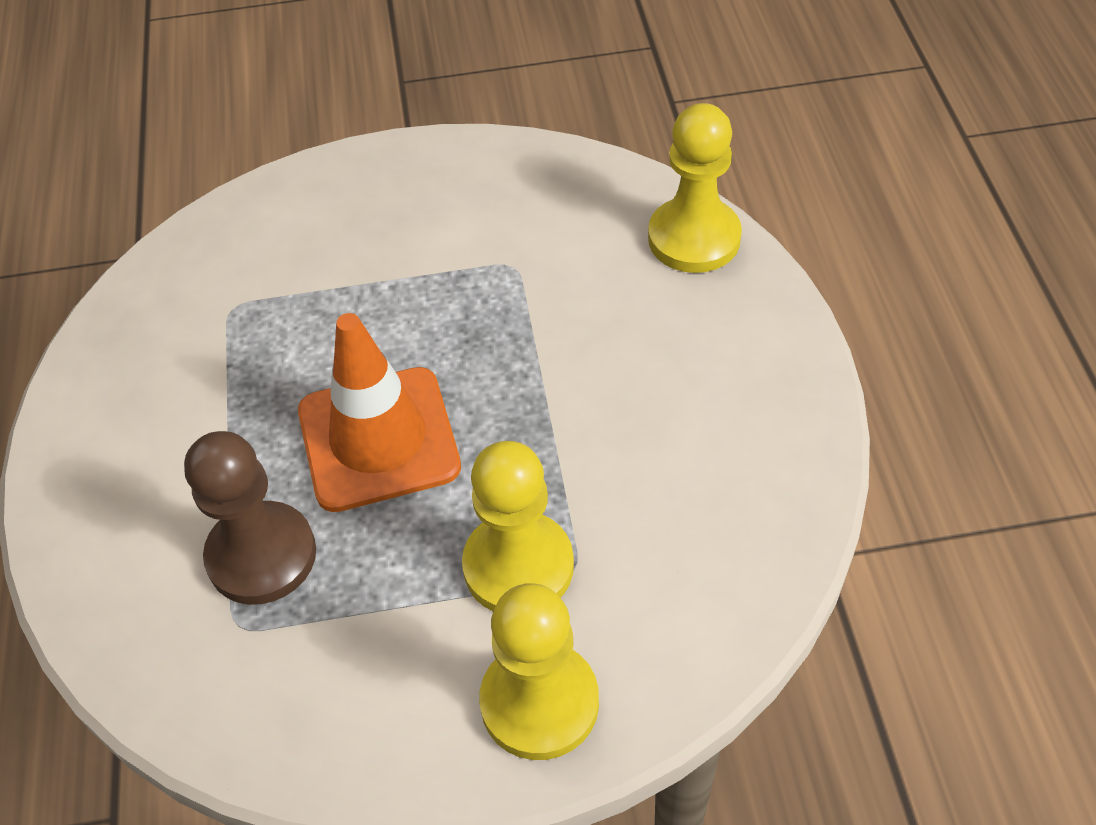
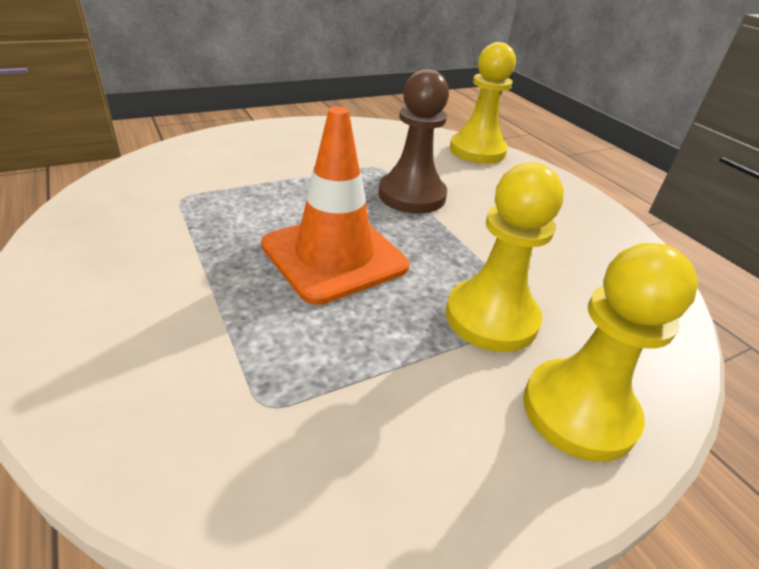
camera: 25 degrees left, 15 degrees down
brown pawn [184,431,316,605] -> brown pawn moved to [378,69,449,214]

